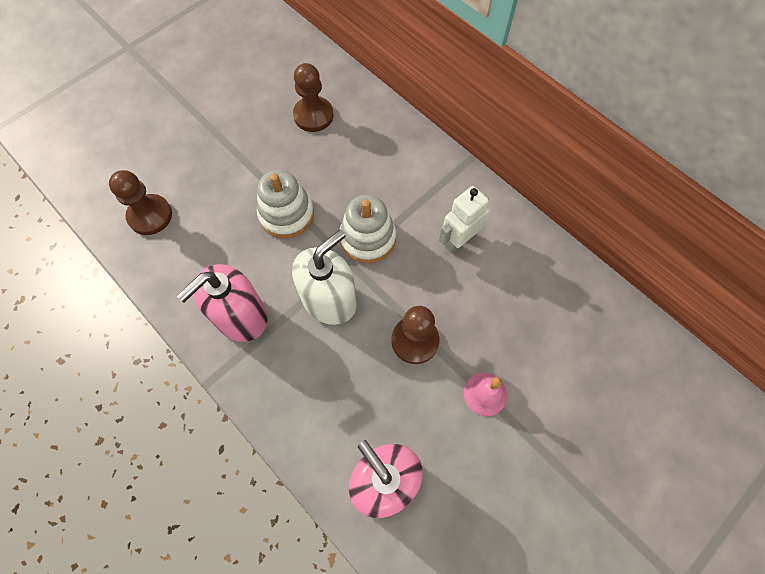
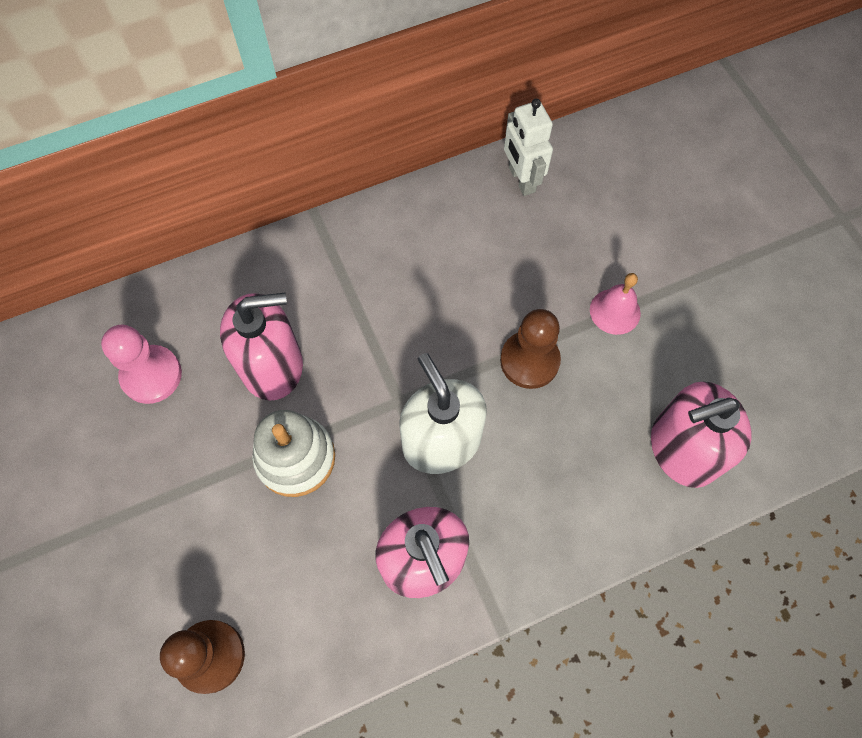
camera: 70 degrees left, 0 degrees up
brown pawn [293,63,333,132] -> pink pawn [101,325,182,404]
white stacking toy [339,195,396,263] -> none
white robot [439,186,490,253] -> white robot moved to [504,99,553,196]
none -> pink soap dispenser [220,293,303,401]

